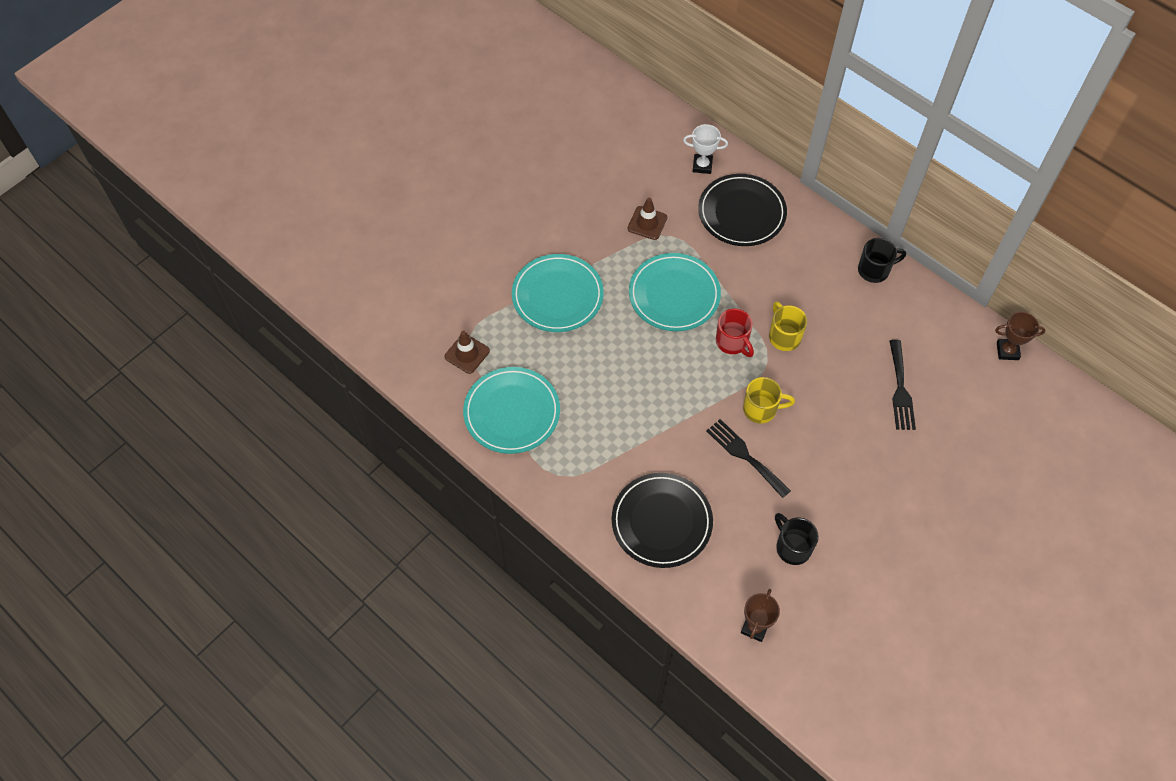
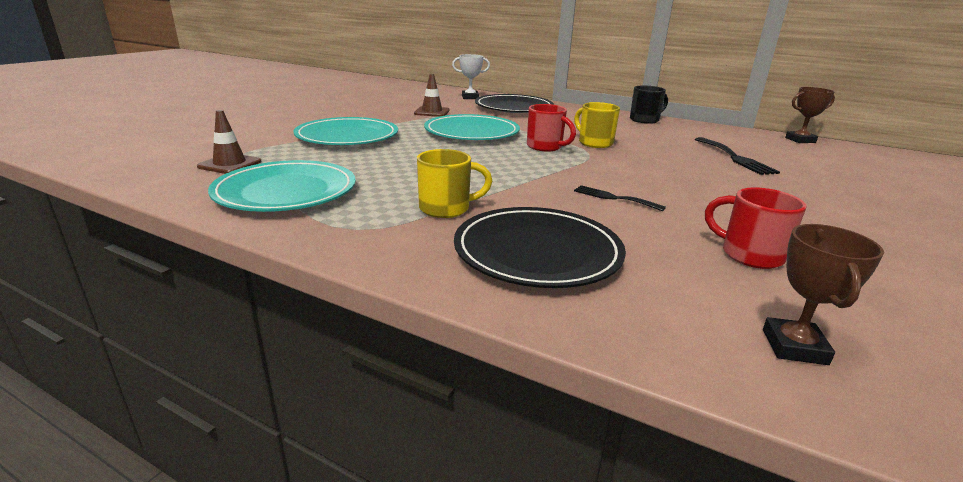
camera: 15 degrees left, 35 degrees down
black fork [706,419,791,498] -> black fork [574,185,666,211], size x0.65
yellow mug [743,377,795,424] -> yellow mug moved to [417,149,492,218]
black mug [775,513,819,565] -> red mug [705,187,807,269]

